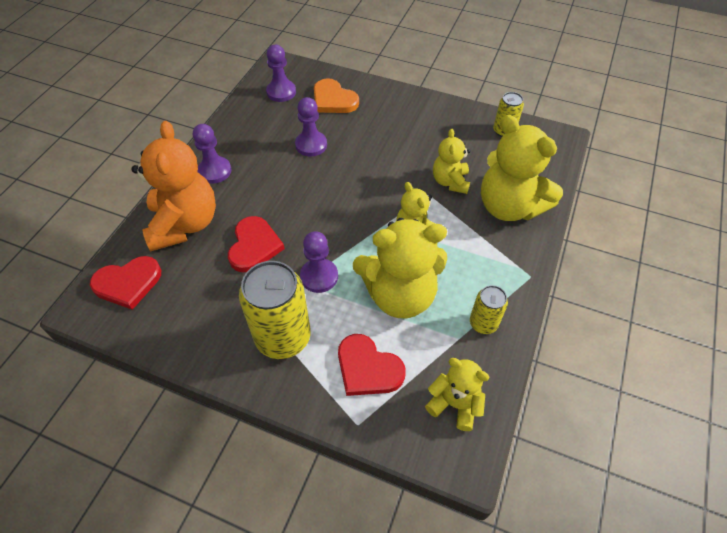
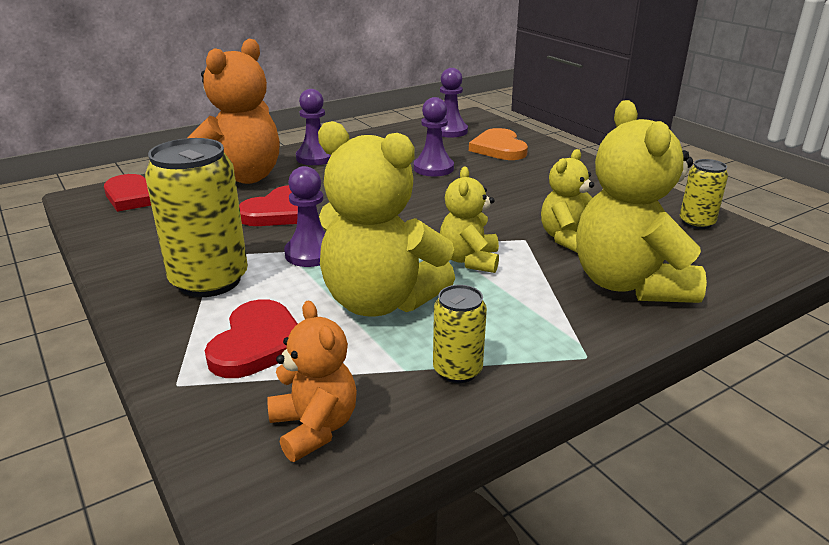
camera: 35 degrees right, 25 degrees down
red heart [338,334,406,396] -> red heart turned 150 degrees counterclockwise [205,299,298,378]
yellow teddy bear [425,358,489,431] -> orange teddy bear [267,301,357,462]

